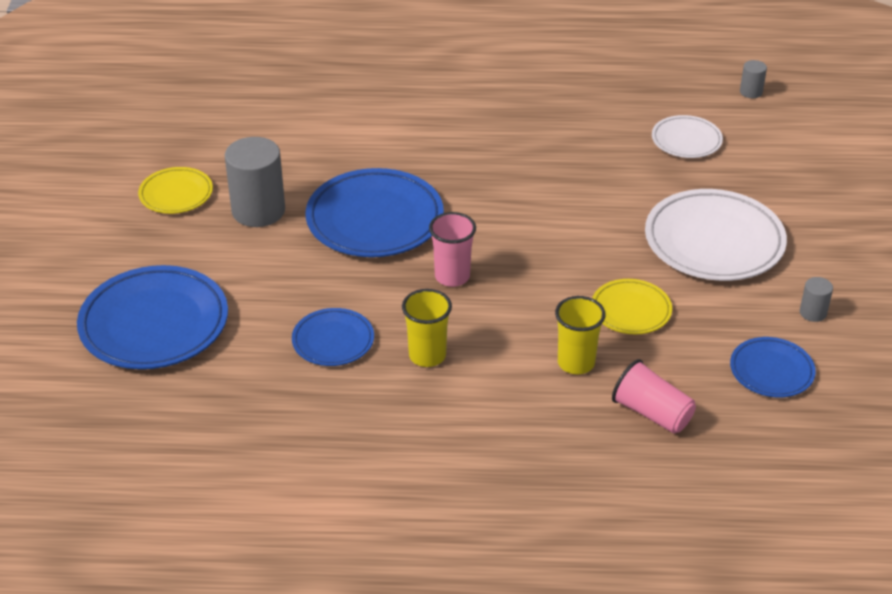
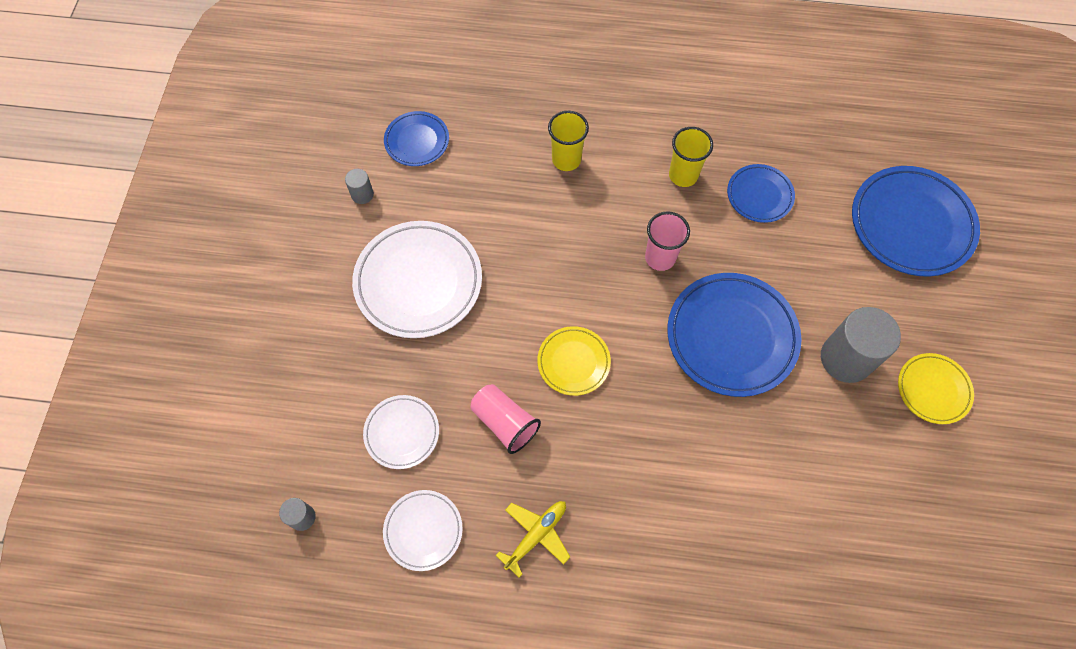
camera: 175 degrees left, 25 degrees up
yellow plate [592,279,672,334] -> yellow plate moved to [537,326,611,396]
pink cup [612,359,696,434] -> pink cup moved to [470,384,541,454]
none -> white plate [383,490,463,571]
none -> yellow plane [496,501,570,578]

